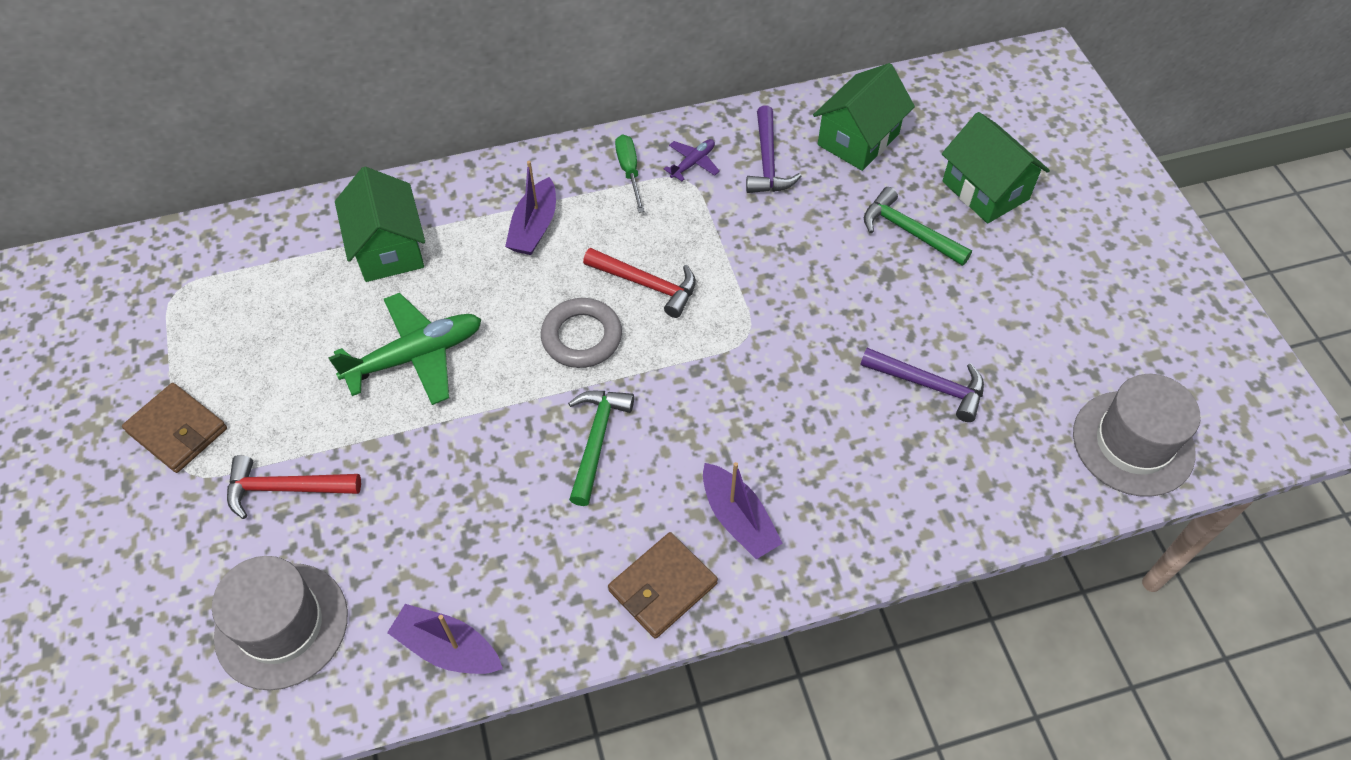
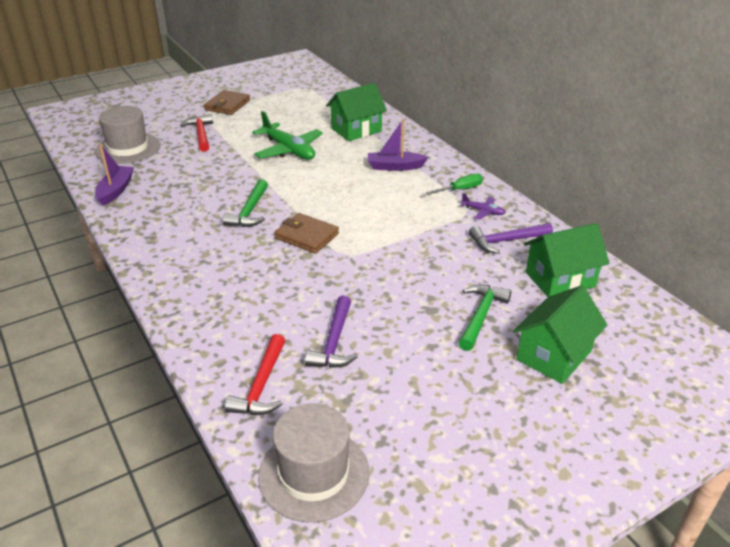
camera: 75 degrees right, 20 degrees down
grey ring [541,298,622,368] -> none
green hammer [568,391,634,506] -> green hammer turned 105 degrees clockwise [222,179,268,227]
red hammer [583,248,696,318] -> red hammer moved to [225,334,285,415]
brown wallet [608,532,718,639] -> brown wallet moved to [274,213,339,254]
purple boat [703,462,783,559] -> none
green house [813,63,915,171] -> green house turned 45 degrees counterclockwise [524,223,609,297]

